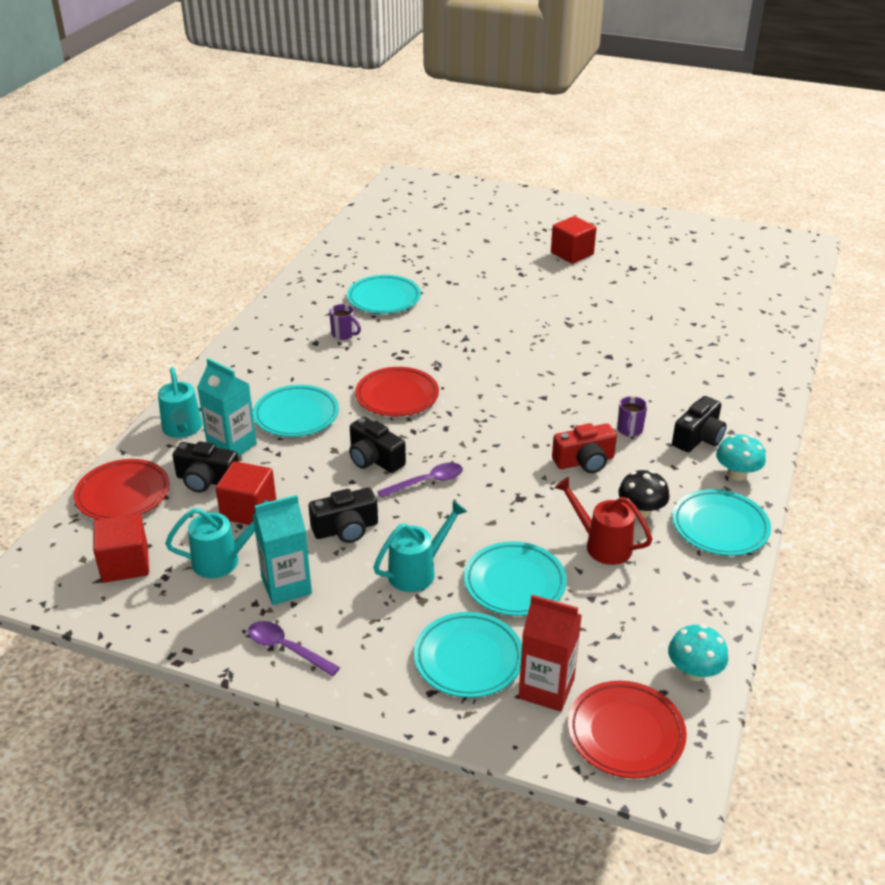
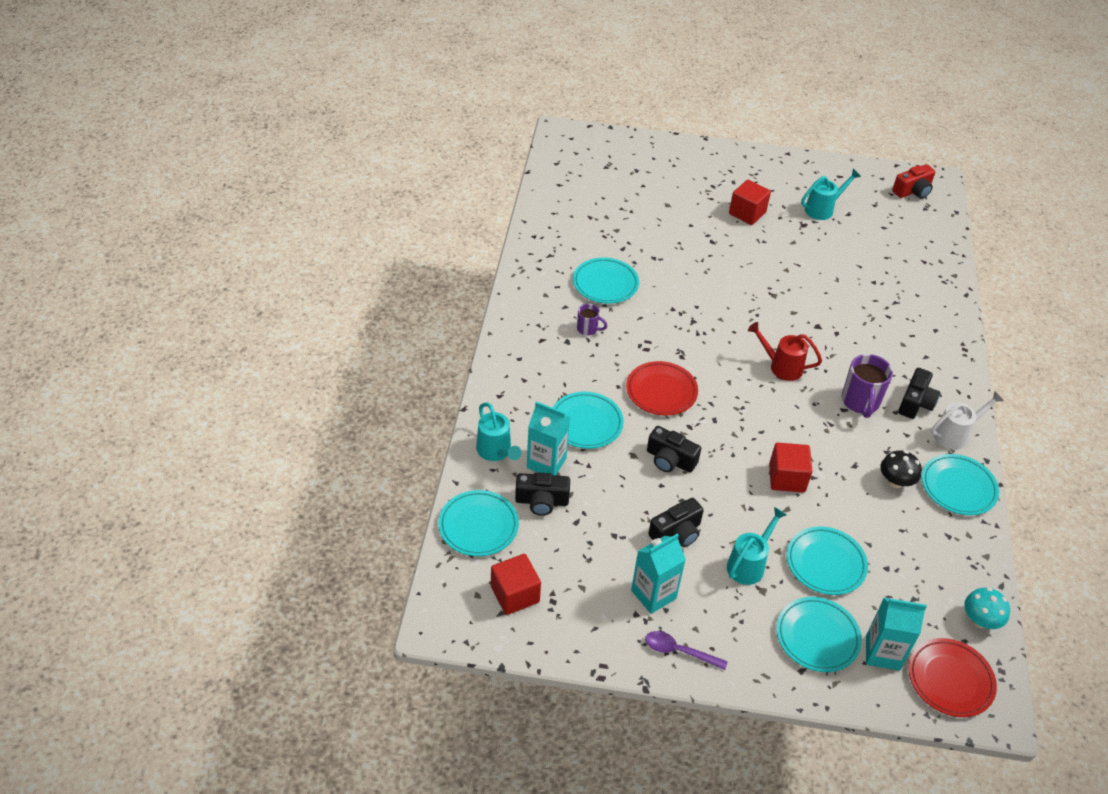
camera: 15 degrees left, 10 degrees up
red plate [74,459,170,519] -> turquoise plate [438,490,519,556]
turquoise watering can [165,500,269,578] -> turquoise watering can moved to [801,169,861,220]
red cube [216,461,276,525] -> red cube moved to [769,443,813,493]
purple spoon [377,463,463,498] -> none
red carton [519,595,582,712] -> turquoise carton [866,597,927,671]
red camera [552,423,617,473] -> red camera moved to [892,164,936,199]
red watering can [554,477,653,565] -> red watering can moved to [748,322,822,381]
purple mug [617,396,647,437] -> purple mug [842,354,893,418], size x1.80
turquoise mushroom [716,434,766,481] -> white watering can [931,391,1004,450]

